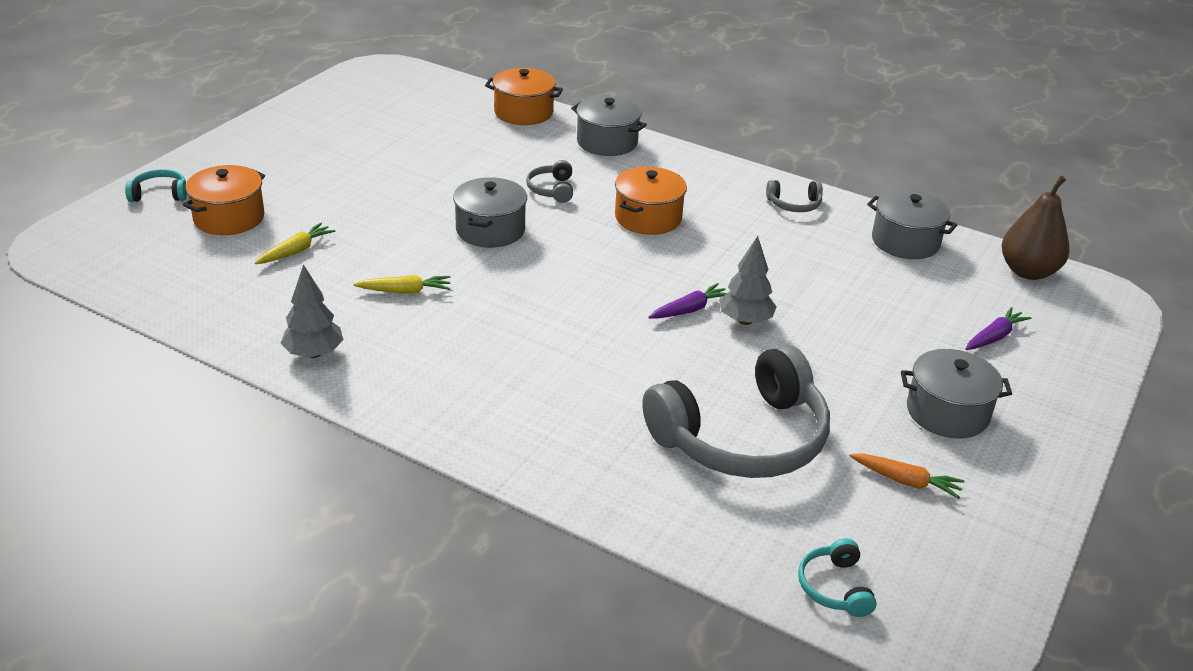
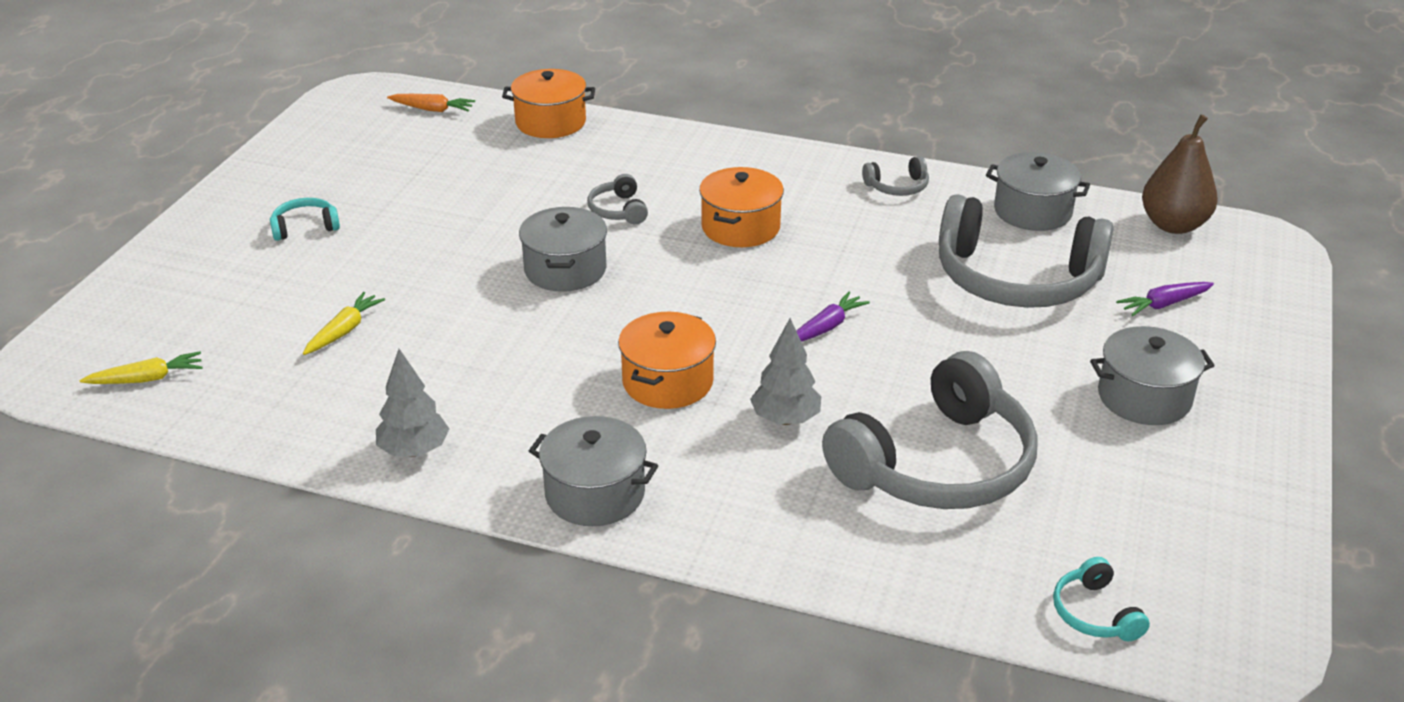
camera: 10 degrees left, 0 degrees up
turquoise headphones [125,169,187,202] -> turquoise headphones moved to [270,198,340,241]
orange pot [183,165,265,235] -> orange pot moved to [618,312,716,409]
yellow carrot [353,275,451,294] -> yellow carrot moved to [79,352,202,384]
grey pot [571,96,647,156] -> grey pot moved to [529,416,658,526]
grey tree [719,236,777,325] -> grey tree moved to [750,318,821,425]
orange carrot [850,454,965,499] -> orange carrot moved to [387,94,475,112]
purple carrot [966,307,1032,350] -> purple carrot turned 150 degrees counterclockwise [1116,282,1214,316]
none -> grey headphones [939,194,1114,308]

